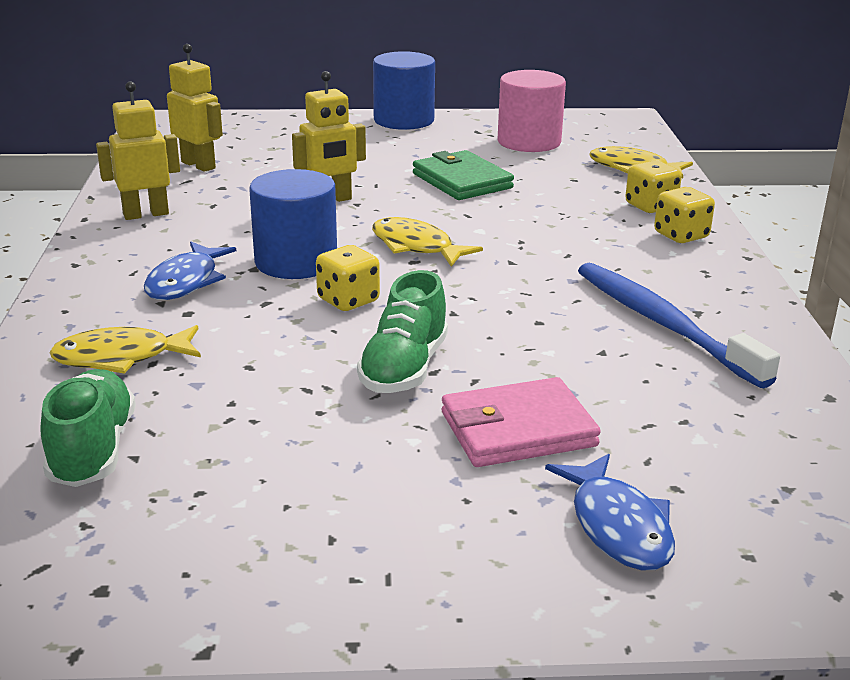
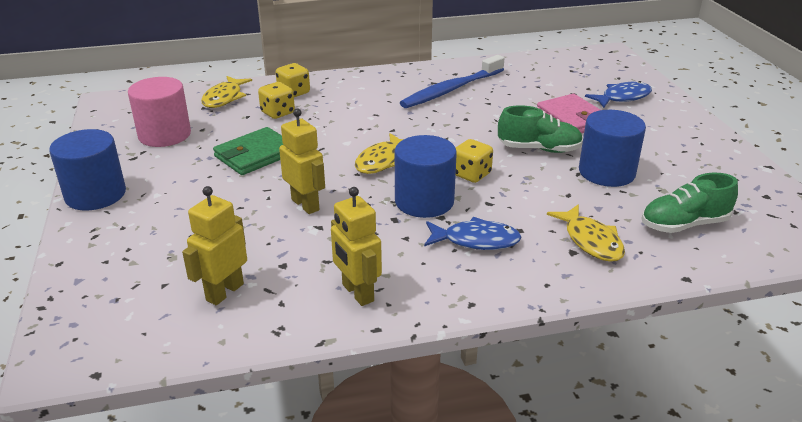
camera: 100 degrees left, 5 degrees up
yellow dice [654,187,715,243] -> yellow dice moved to [258,82,295,119]
none -> blue cylinder [579,110,646,187]

